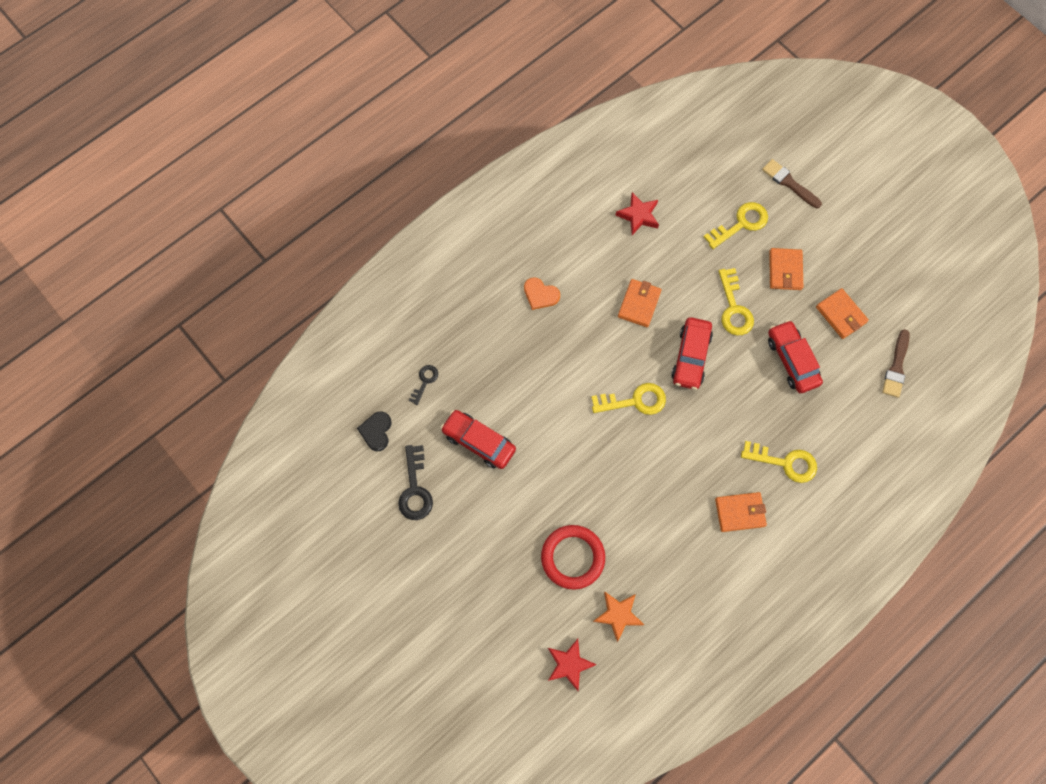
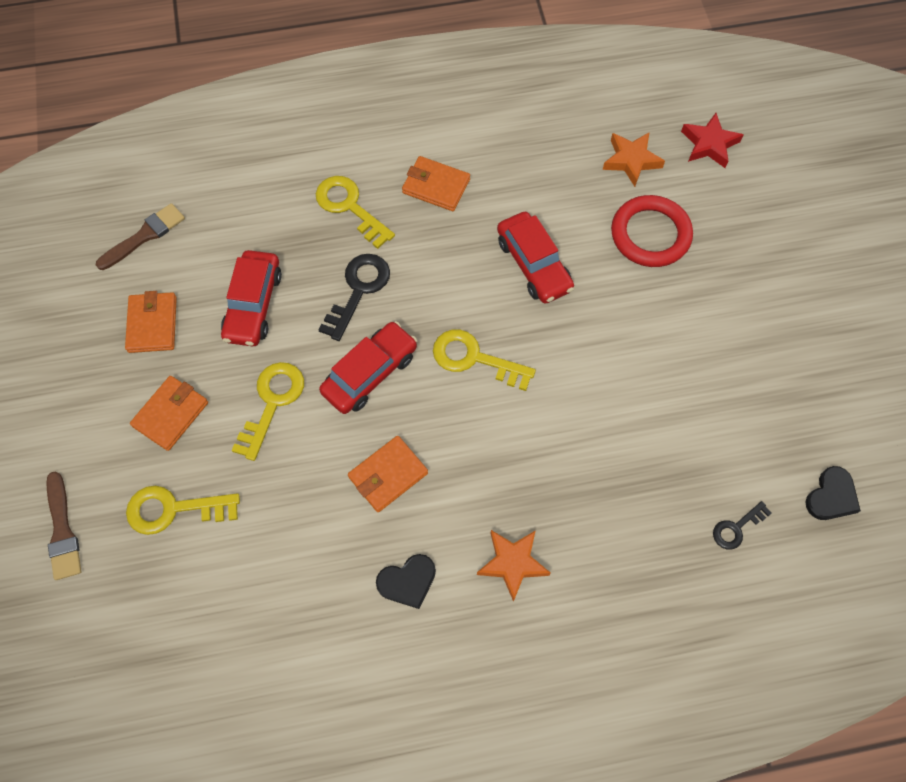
camera: 150 degrees left, 5 degrees down
black key [398,445,433,520] -> black key moved to [319,254,390,341]
red car [441,410,516,469] -> red car moved to [497,212,574,304]
orange heart [524,277,560,310] -> orange star [477,530,551,602]
red star [615,192,659,235] -> none
none -> black heart [376,554,436,609]

